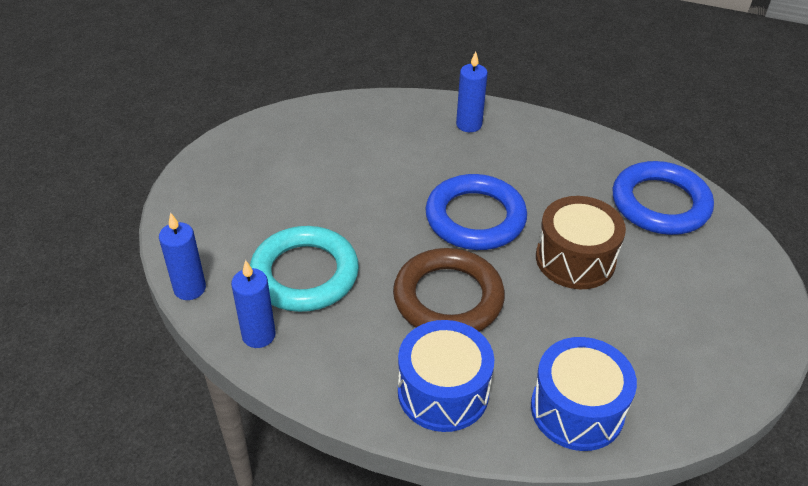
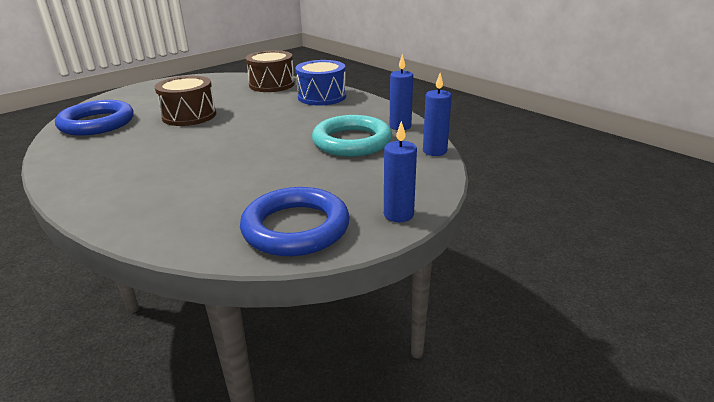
camera: 150 degrees left, 15 degrees down
brown ring [393,248,505,331] -> none
blue ring [425,174,527,250] -> blue ring moved to [240,187,350,256]
blue candle [456,51,488,132] -> blue candle moved to [384,121,417,222]
blue drum [531,337,637,451] -> brown drum [245,50,295,92]

